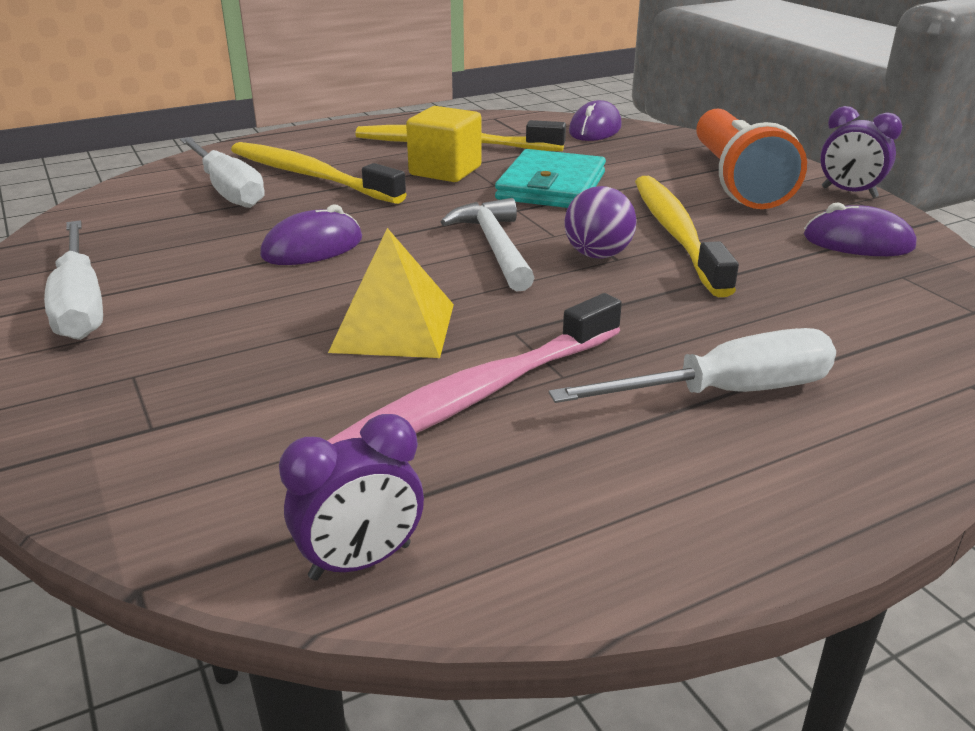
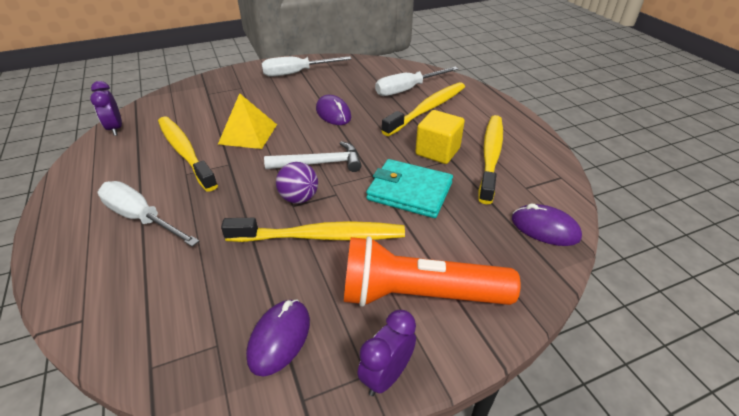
camera: 95 degrees right, 10 degrees up
pink toothbrush [327,293,622,444] -> yellow toothbrush [158,116,218,192]
white screwdriver [549,328,836,403] -> white screwdriver turned 135 degrees clockwise [98,181,199,247]

